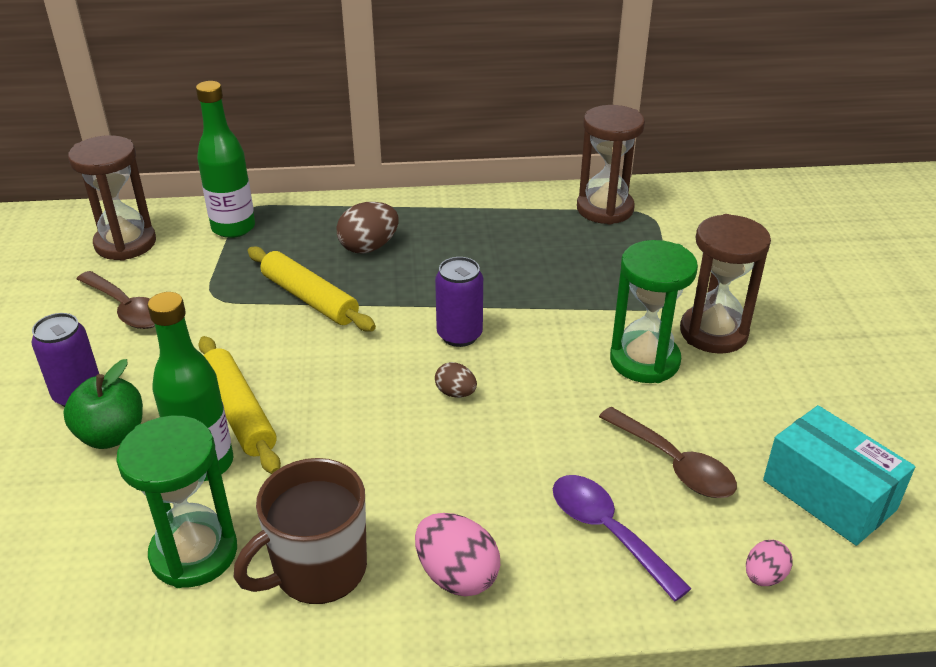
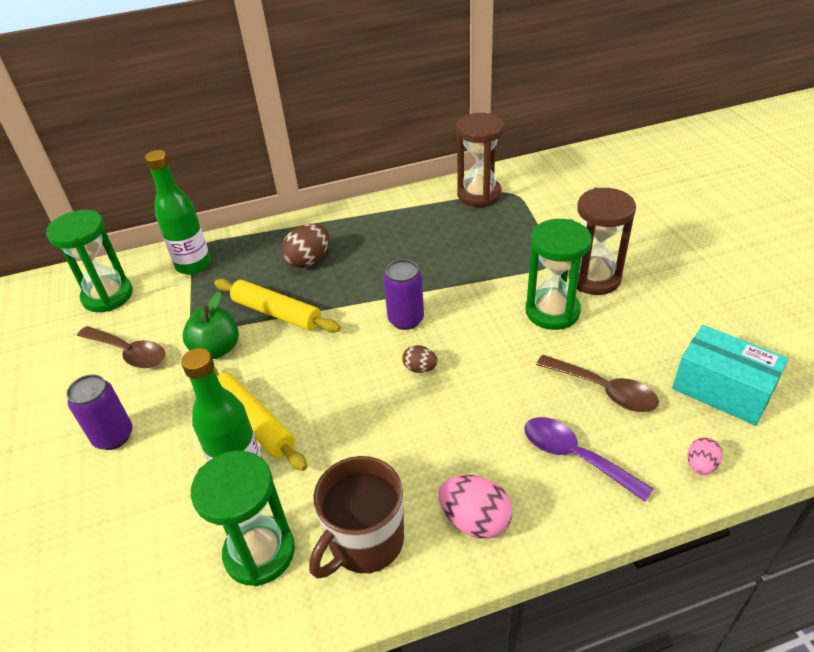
camera: 10 degrees left, 5 degrees up
green apple [63,359,143,449] -> green apple moved to [183,292,239,359]
brown hourglass [68,135,156,261] -> green hourglass [46,210,133,312]

